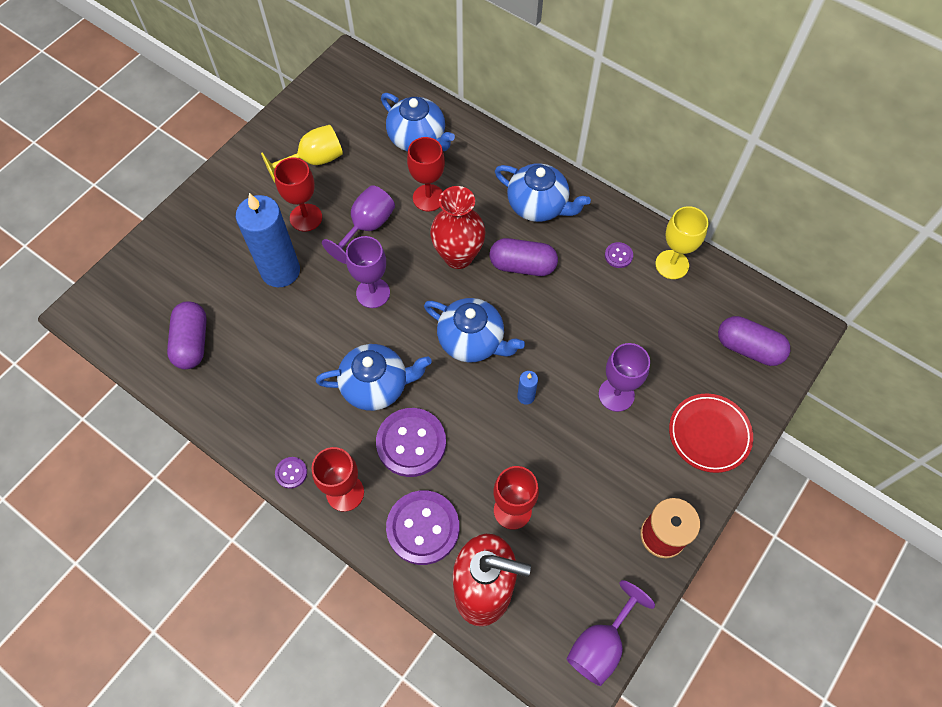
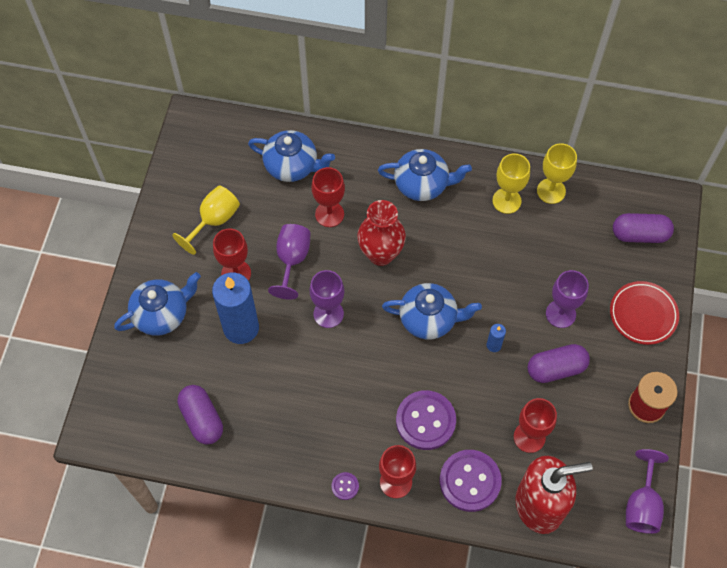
camera: 25 degrees left, 0 degrees up
blue teapot [316,344,432,411] -> blue teapot moved to [114,272,201,336]
purple capsule [490,238,558,276] -> purple capsule moved to [527,344,590,383]
purple button [605,242,633,268] -> yellow goblet [492,154,530,214]

